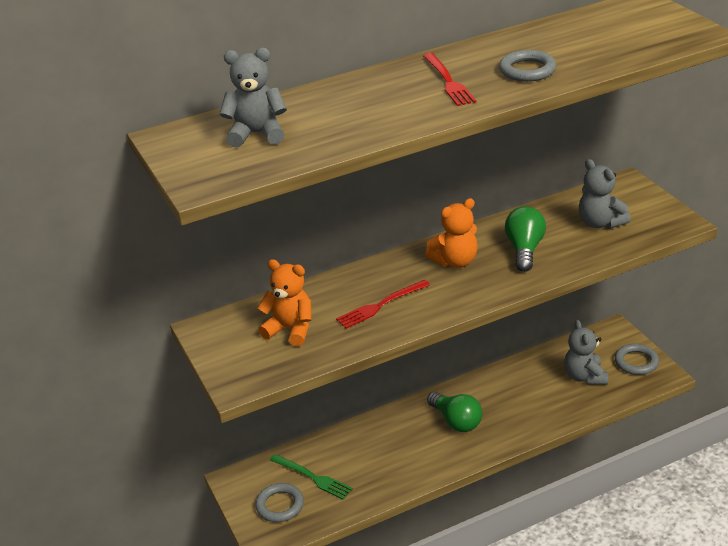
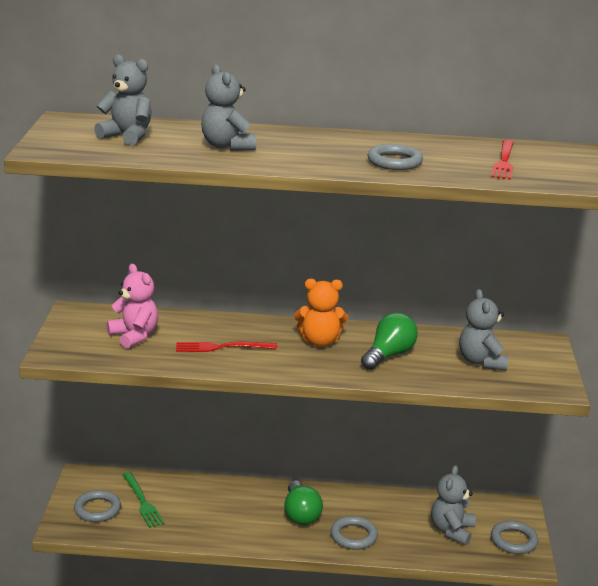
camera: 25 degrees right, 10 degrees down
orange teddy bear [257,259,312,346] -> pink teddy bear [107,264,158,349]
red fork [423,53,476,106] -> red fork moved to [491,139,514,180]
none -> grey teddy bear [201,64,256,151]
none -> grey ring [331,516,378,550]

